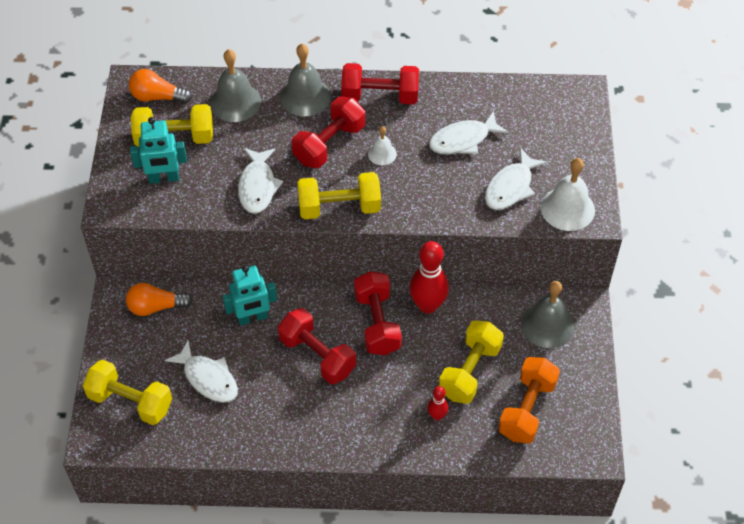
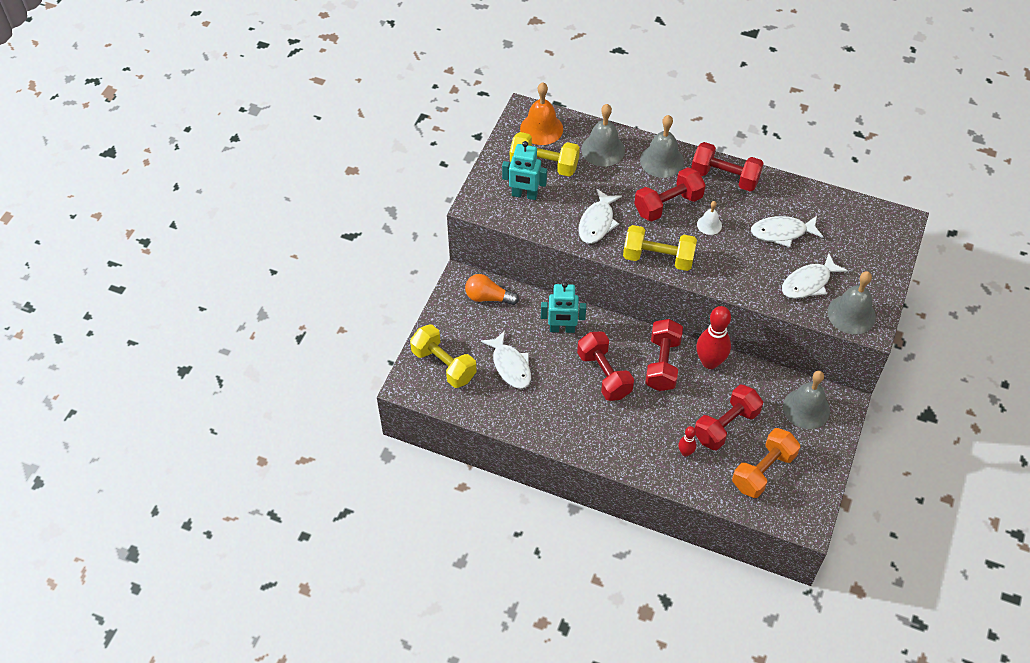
camera: 20 degrees right, 0 degrees up
orange light bulb [129,69,192,104] -> orange bell [520,82,563,145]
yellow dumbbell [439,320,504,404] -> red dumbbell [695,385,763,450]
white bell [541,158,595,231] -> grey bell [828,271,876,334]

